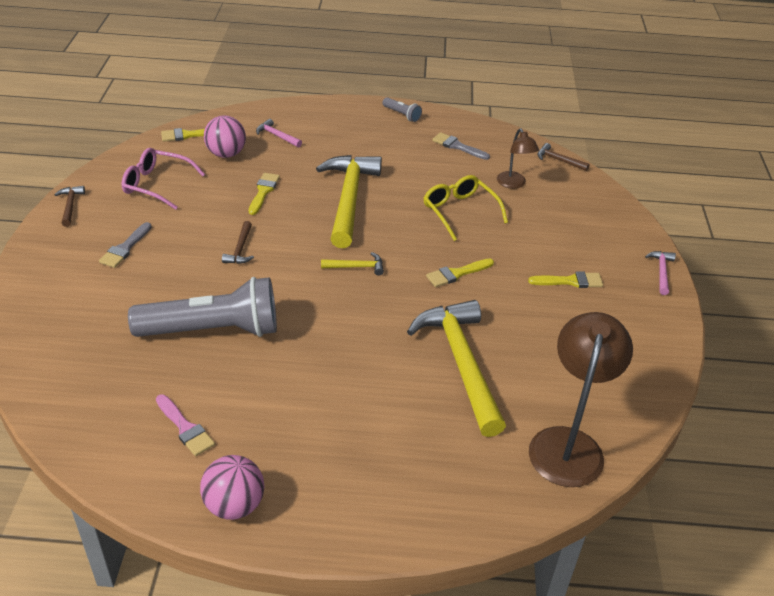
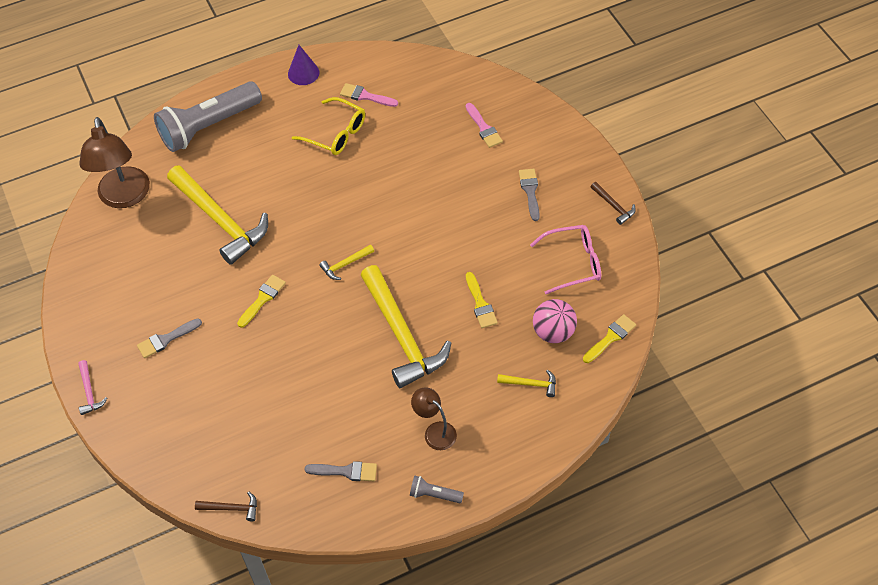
camera: 155 degrees right, 15 degrees up
grey flashlight [128,277,277,337] -> grey flashlight moved to [154,81,262,152]
pink ball [200,455,264,520] -> purple cone [288,45,320,85]
brown hammer [222,221,254,264] -> none
pink hammer [256,119,302,147] -> yellow hammer [497,370,556,397]
yellow glasses [424,175,508,241] -> yellow glasses moved to [292,97,365,155]
brown lamp [497,128,539,189] -> brown lamp moved to [411,387,457,450]
yellow brush [528,272,603,288] -> grey brush [137,318,202,358]
none -> pink brush [466,103,503,148]

